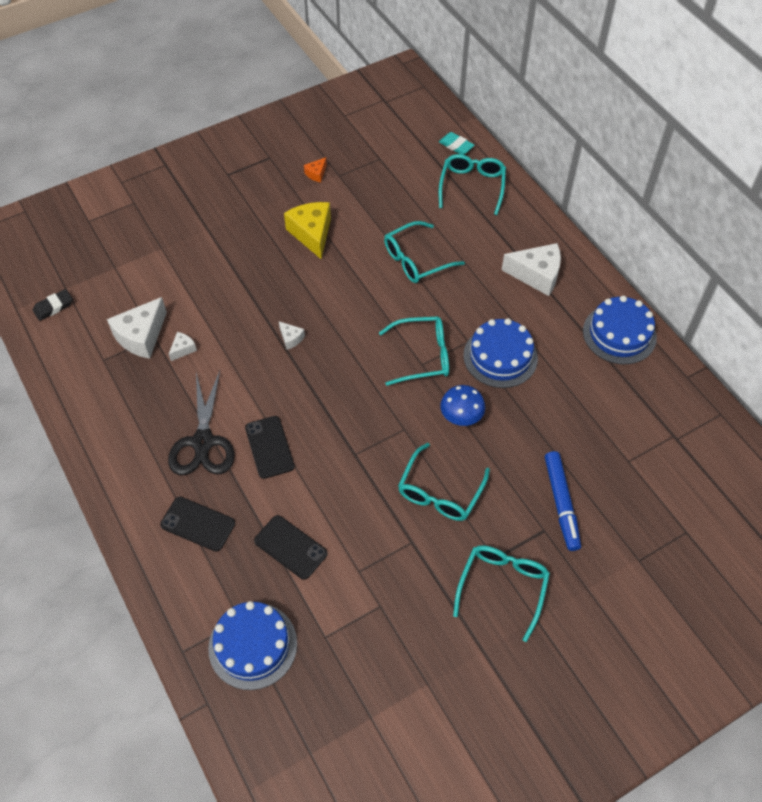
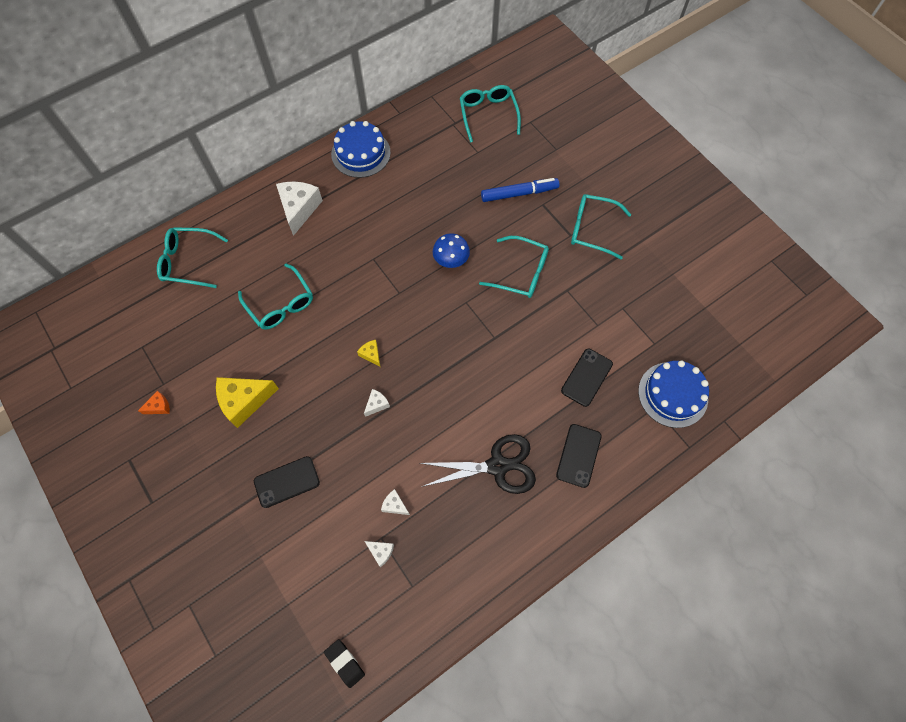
camera: 95 degrees left, 10 degrees up
white cheese [107,297,167,359] -> white cheese [365,541,394,567], size x0.48
black phone [245,416,295,479] -> black phone moved to [254,456,320,508]
orange cheese [304,157,327,182] -> orange cheese turned 60 degrees counterclockwise [138,391,170,414]
turquoise glasses [379,317,449,386] -> turquoise glasses moved to [460,85,521,143]
turquoise eraser [439,132,474,155] -> none
blue cake [463,318,538,388] -> none
none -> yellow cheese [357,340,380,367]

